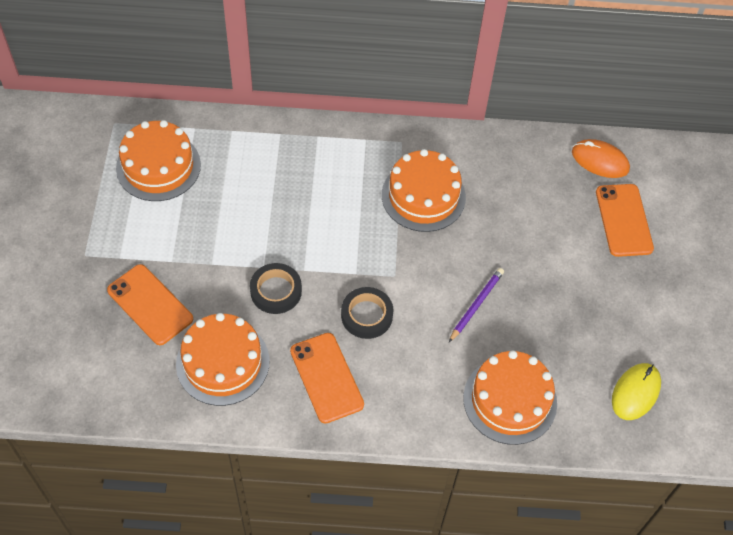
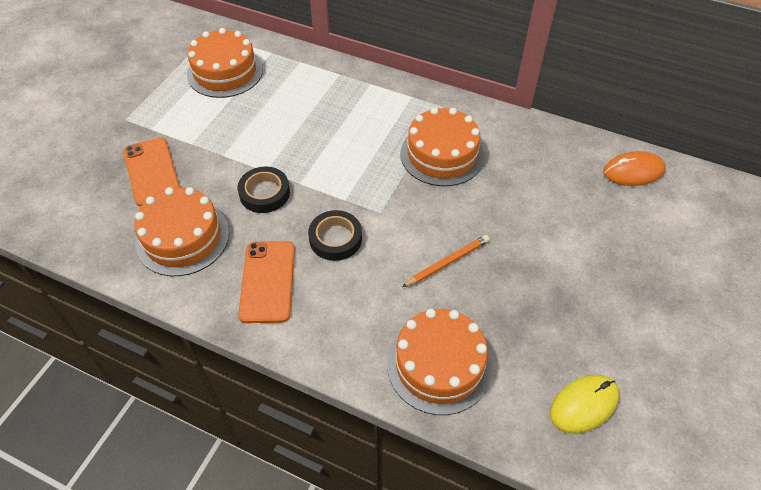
camera: 25 degrees right, 5 degrees down
purple pencil [449,268,504,342] -> orange pencil [402,235,489,287]
orange mouse [572,139,630,178] -> orange mouse turned 60 degrees counterclockwise [603,151,665,186]
orange phone [596,184,654,257] -> none

